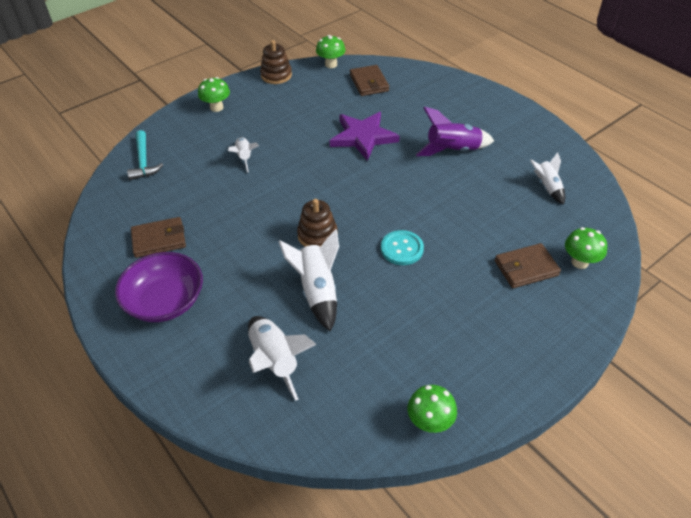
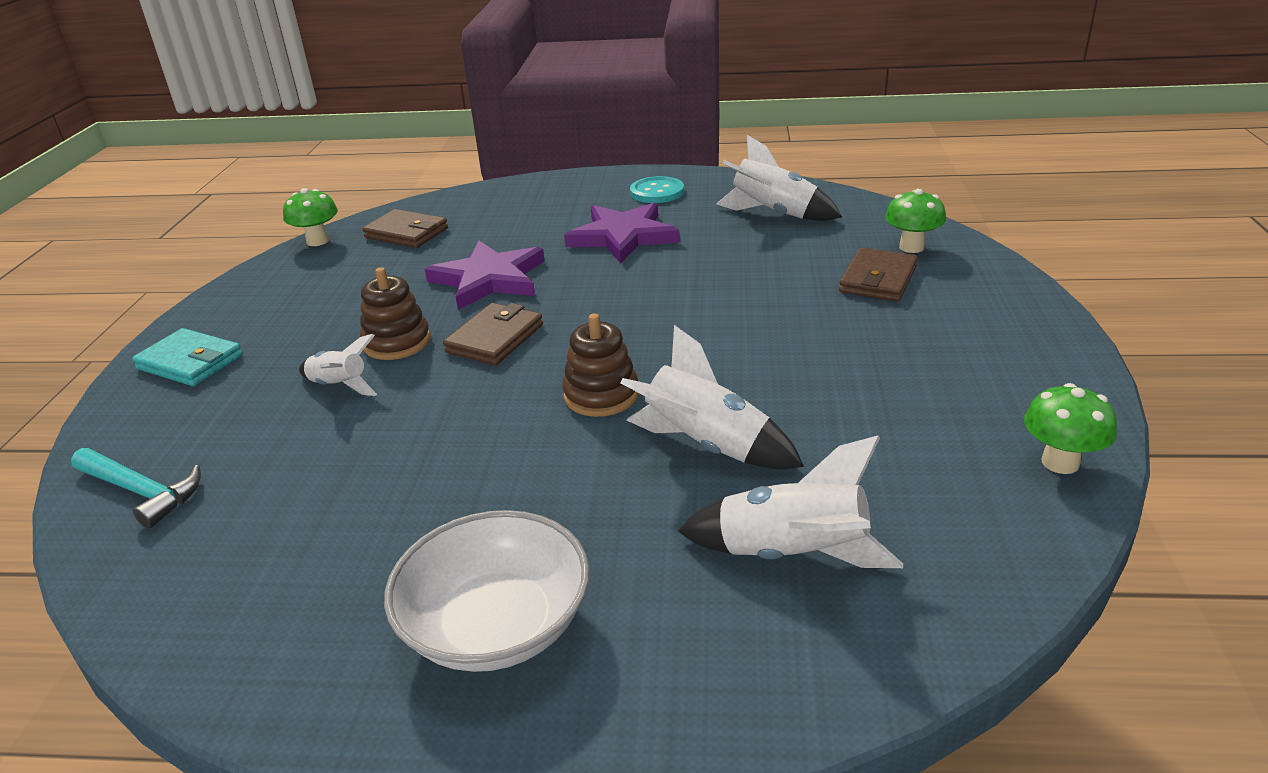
camera: 45 degrees left, 15 degrees down
purple bowl [115,252,203,322] -> white bowl [384,510,590,672]
brown wallet [131,217,186,258] -> brown wallet moved to [443,303,543,365]
green mushroom [198,77,230,112] -> turquoise wallet [132,328,243,386]
brown stacking toy [260,40,292,84] -> brown stacking toy moved to [360,267,431,360]
turquoise button [381,230,424,265] -> turquoise button moved to [630,176,684,203]
purple rocket [416,107,494,156] -> purple star [564,203,680,263]
white rocket [530,152,565,205] -> white rocket [716,135,842,221], size x1.60

